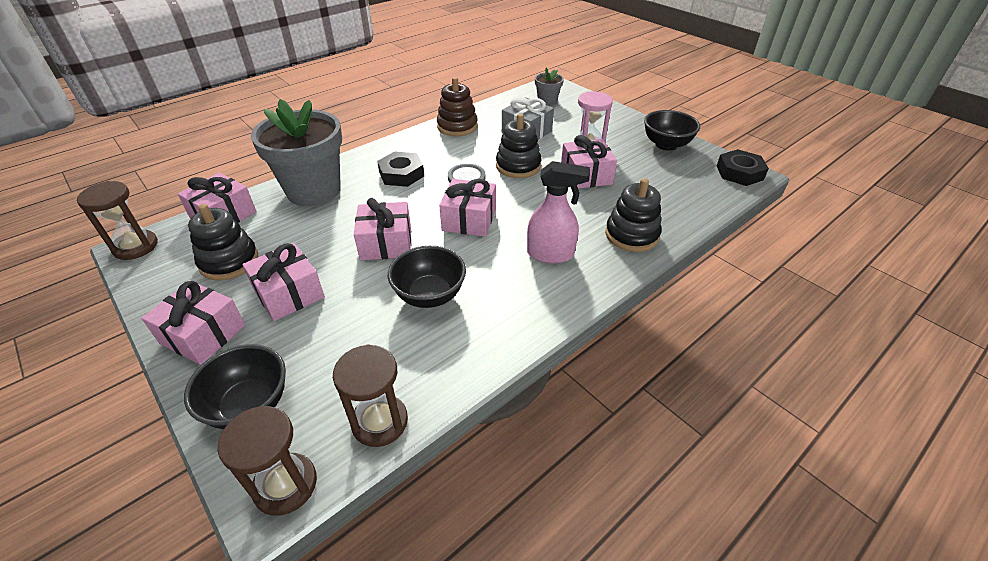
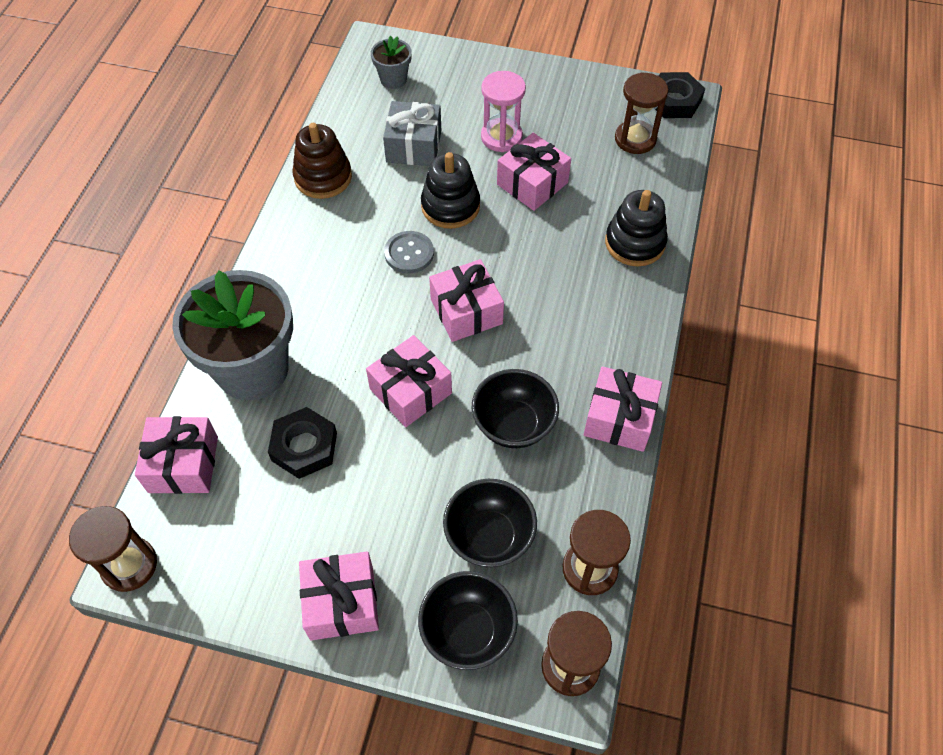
camera: 35 degrees left, 15 degrees up
black stacking toy [188,204,258,281] -> none
pink gift [242,243,325,321] -> pink gift moved to [584,366,662,452]
black nut [377,151,424,187] -> black nut moved to [268,407,337,479]
pink spray bottle [527,161,590,264] -> none
black bowl [644,110,700,151] -> black bowl moved to [443,479,537,567]
none -> brown hourglass [615,72,668,154]

